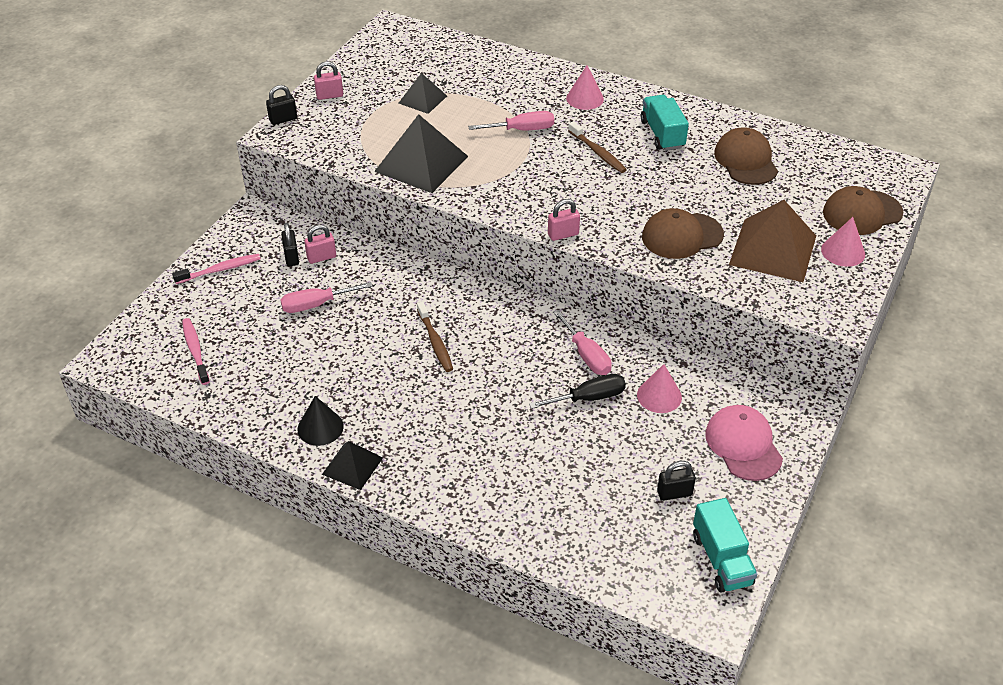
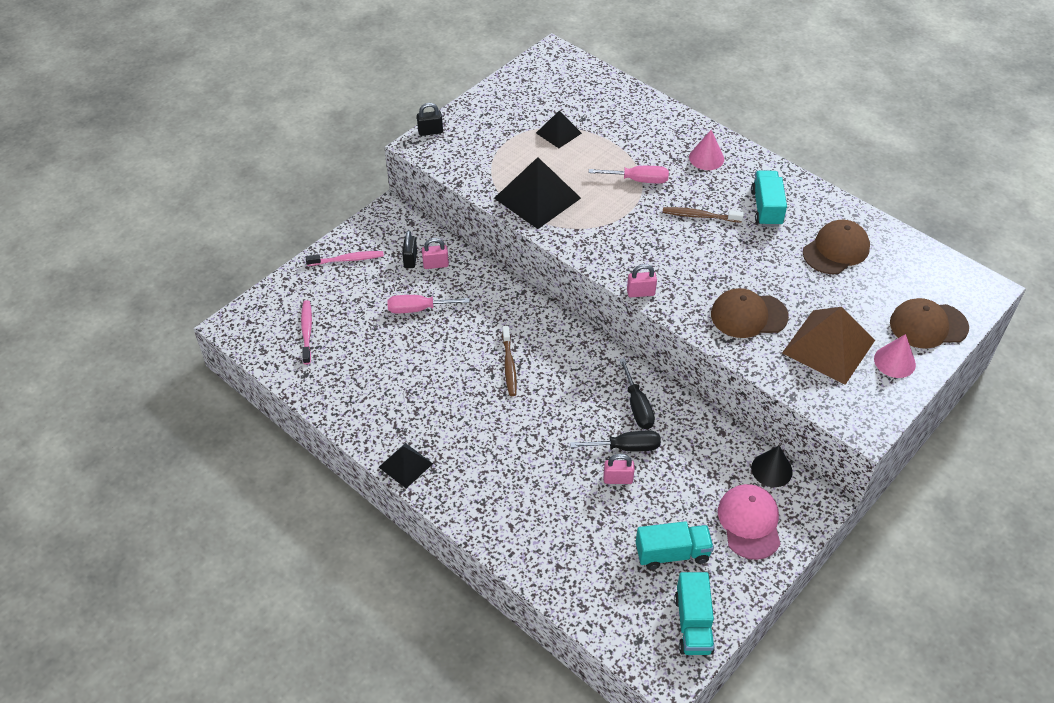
camera: 15 degrees right, 5 degrees up
black cone [297,396,344,446] -> black cone moved to [751,446,793,487]
pink padlock [314,61,343,100] -> pink padlock moved to [603,454,635,484]
pink screwdriver [553,310,612,375] -> black screwdriver [619,358,655,429]
brown toothbrush [568,121,627,173] -> brown toothbrush turned 120 degrees clockwise [663,207,744,223]
pink cone [637,364,682,413] -> none
black padlock [657,461,696,501] -> turquoise truck [636,521,714,570]
brown cap [714,127,778,185] -> brown cap turned 45 degrees clockwise [803,220,870,274]

